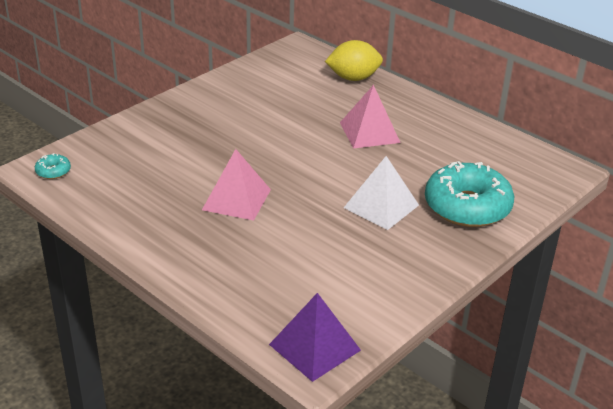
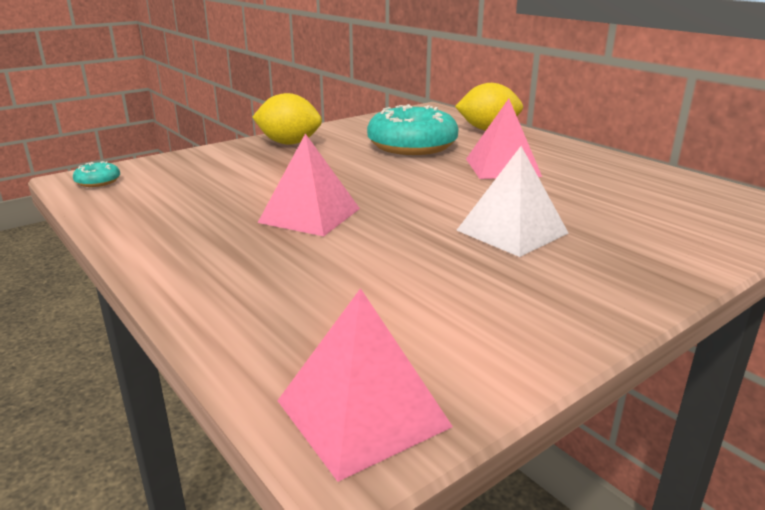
camera: 10 degrees right, 10 degrees down
purple pyramid [269,293,361,382] -> pink pyramid [277,288,453,482]
turquoise donut [425,161,514,227] -> turquoise donut moved to [367,104,459,155]
none -> yellow lemon [252,93,322,145]

